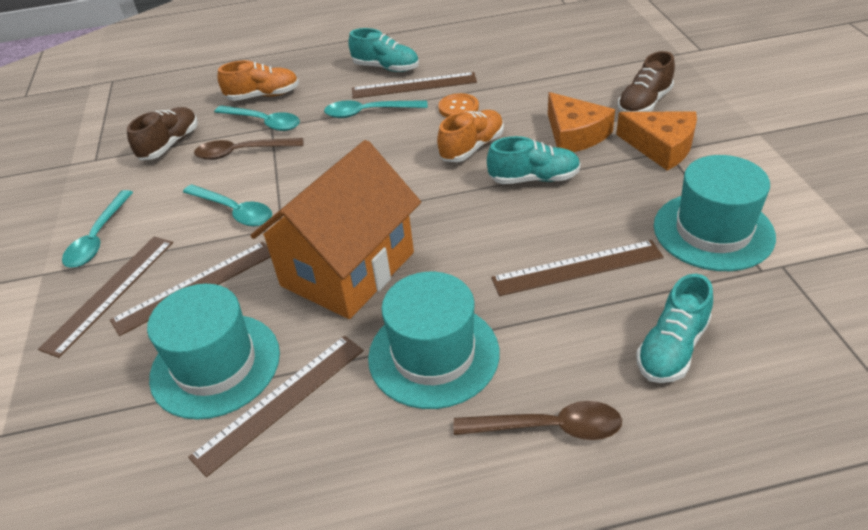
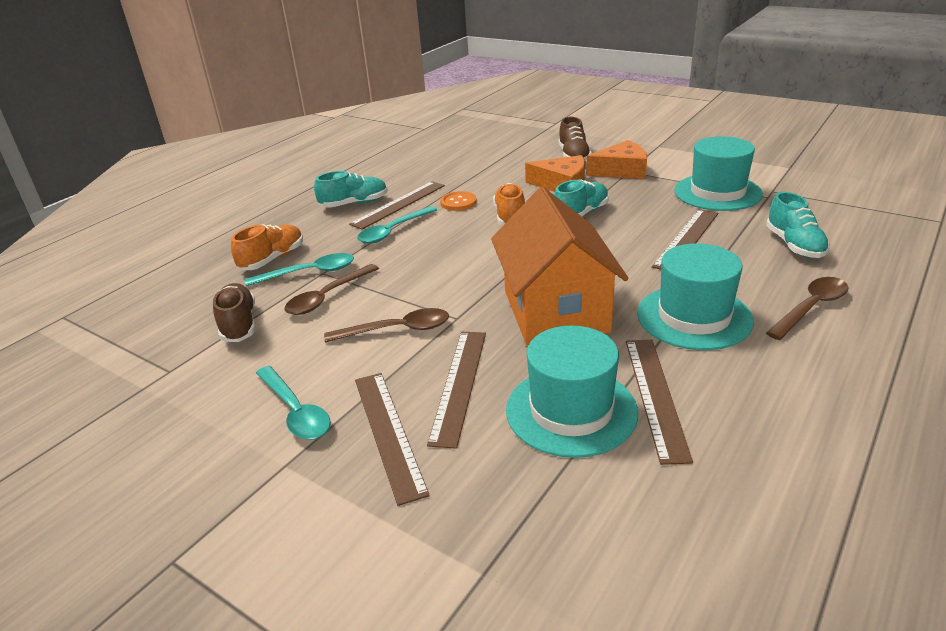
camera: 45 degrees left, 10 degrees down
turquoise spoon [183,184,272,227] -> brown spoon [324,308,449,343]

